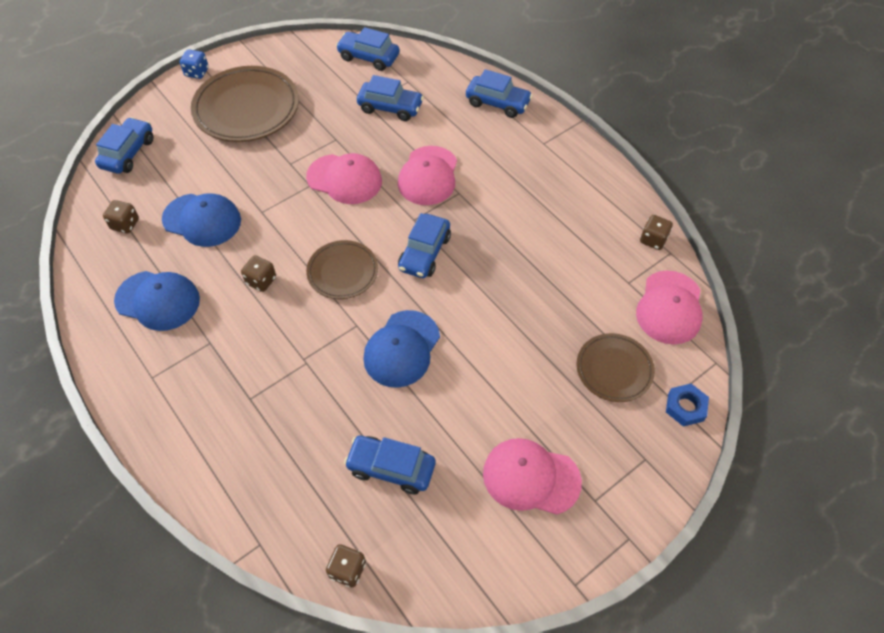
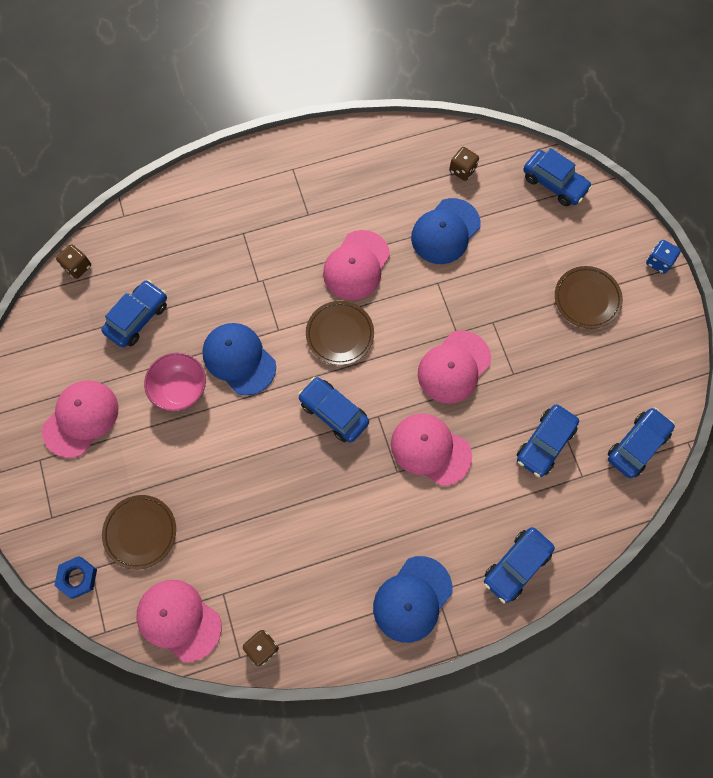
camera: 110 degrees right, 15 degrees up
blue cap [114,271,200,331] -> blue cap moved to [373,556,452,643]
brown plate [191,66,299,142] -> brown plate [555,266,623,329], size x0.58
brown dice [241,255,276,292] -> pink cap [323,230,390,300]
none -> pink bowl [144,353,206,412]

